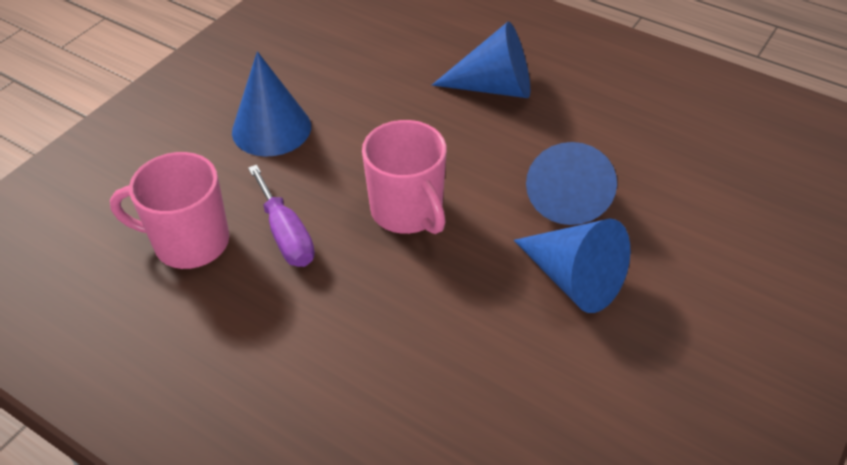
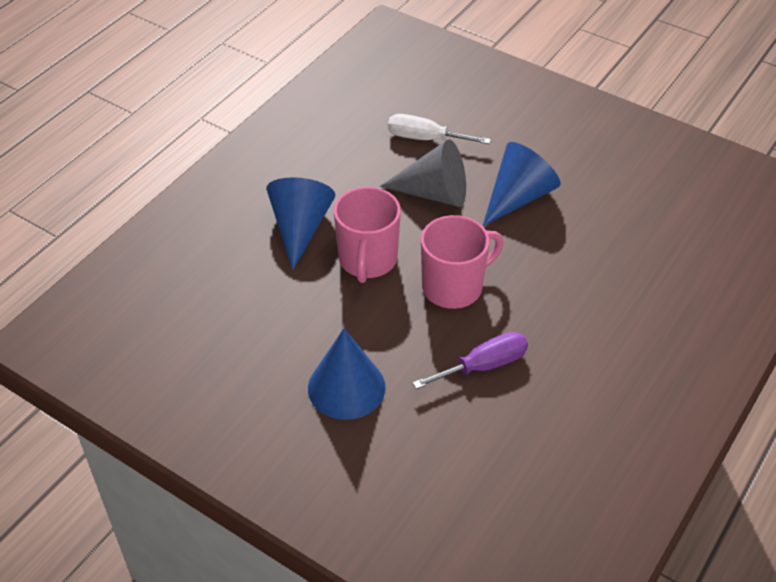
camera: 90 degrees left, 0 degrees up
pink mug [110,152,229,269] -> pink mug moved to [334,187,401,283]
blue cone [526,142,617,225] -> grey cone [380,139,466,207]
none -> white screwdriver [388,114,491,144]

